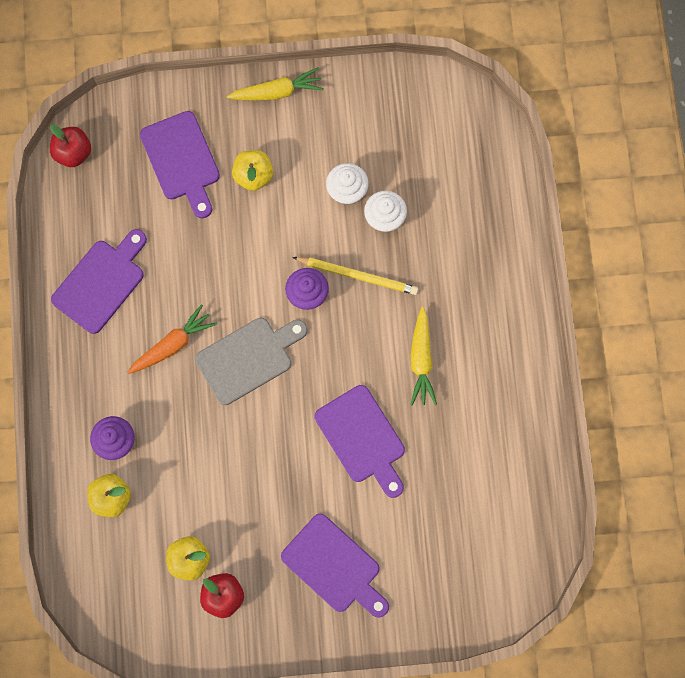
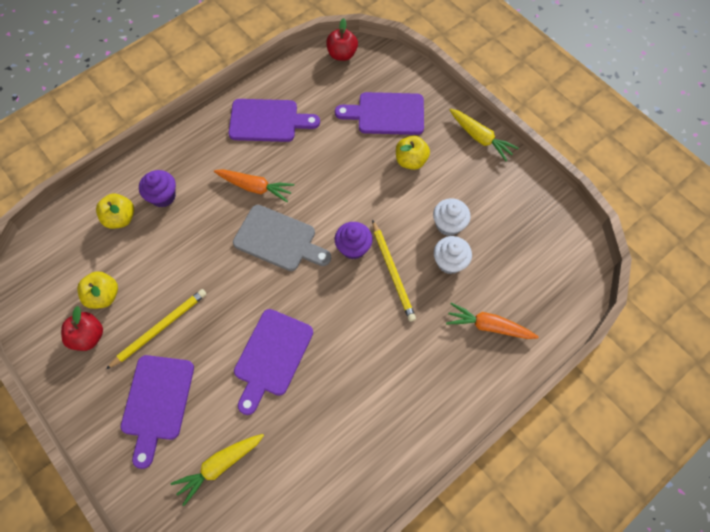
camera: 55 degrees right, 10 degrees down
purple cutting board [140,111,220,218] -> purple cutting board turned 60 degrees clockwise [335,92,424,135]
yellow carrot [411,307,437,406] -> yellow carrot moved to [170,434,264,506]
none -> yellow pencil [106,289,206,369]
none -> orange carrot [446,303,539,339]

